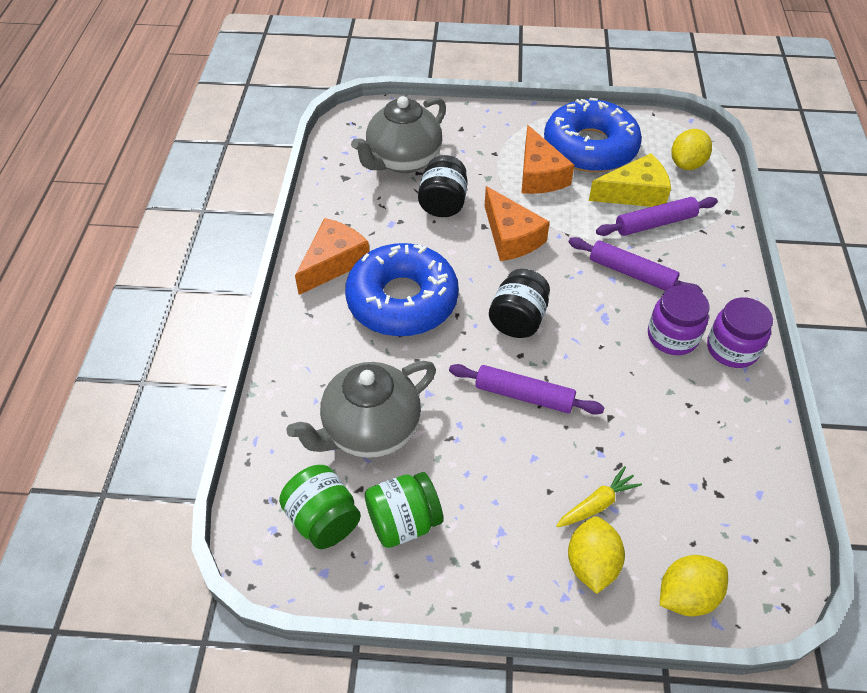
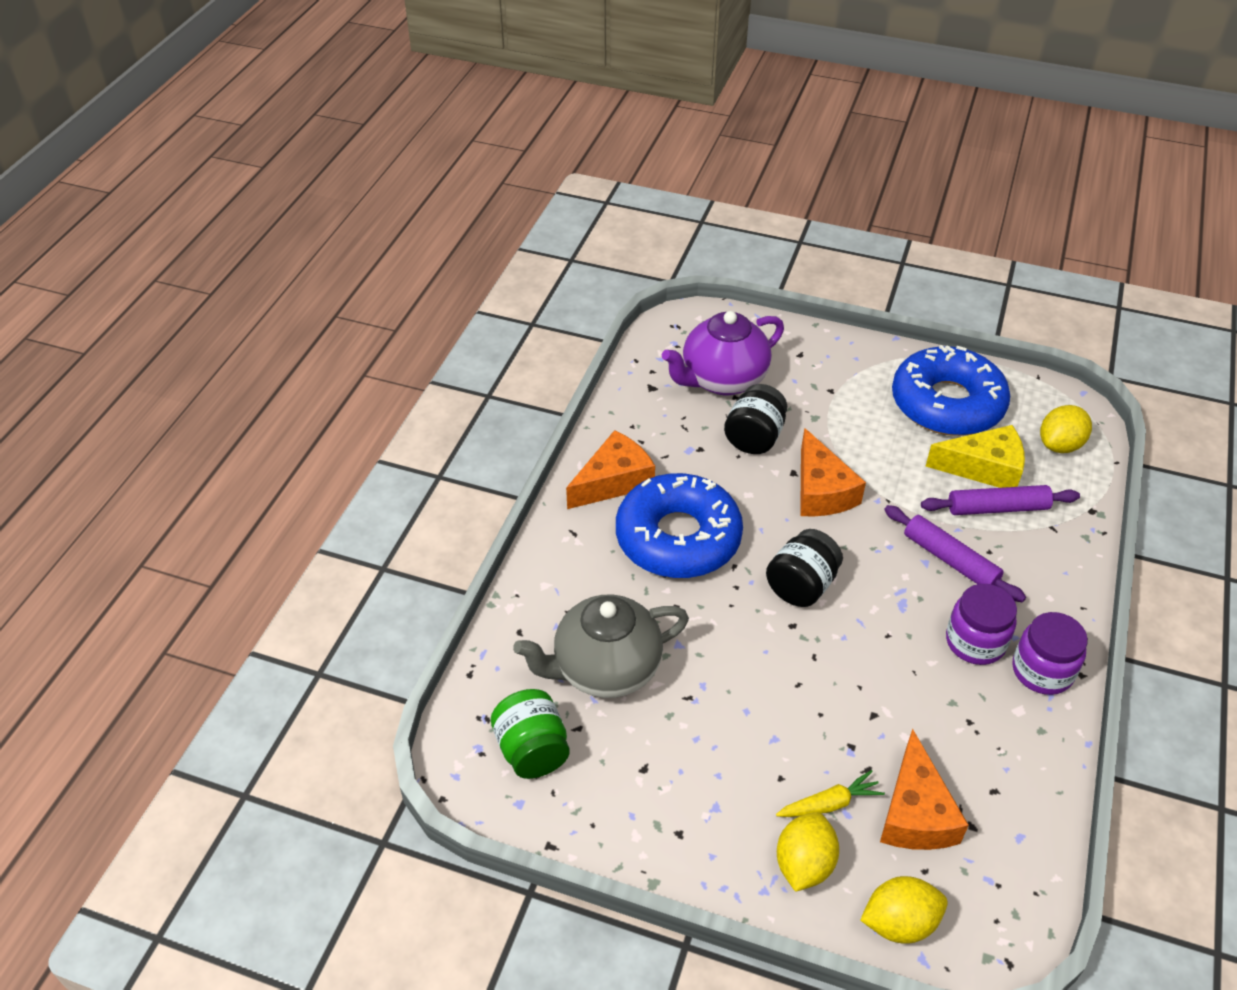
camera: 15 degrees right, 5 degrees down
grey teapot [351,96,446,173] -> purple teapot [662,311,784,395]
green jar [365,472,443,548] -> none
purple rolling pin [449,364,605,415] -> none
orange cheese [521,125,574,194] -> orange cheese moved to [880,729,969,850]

